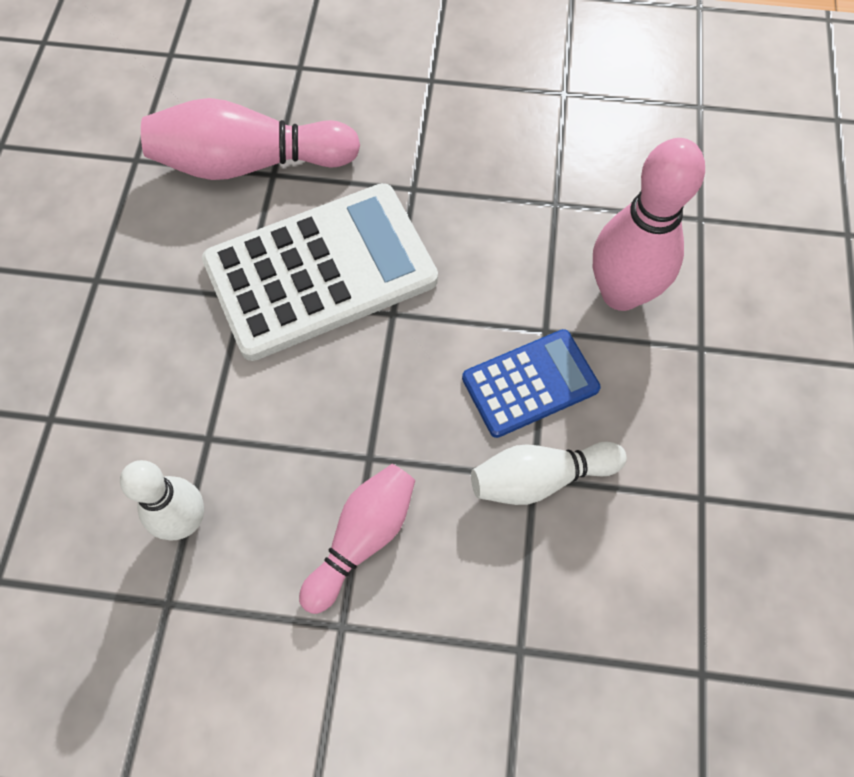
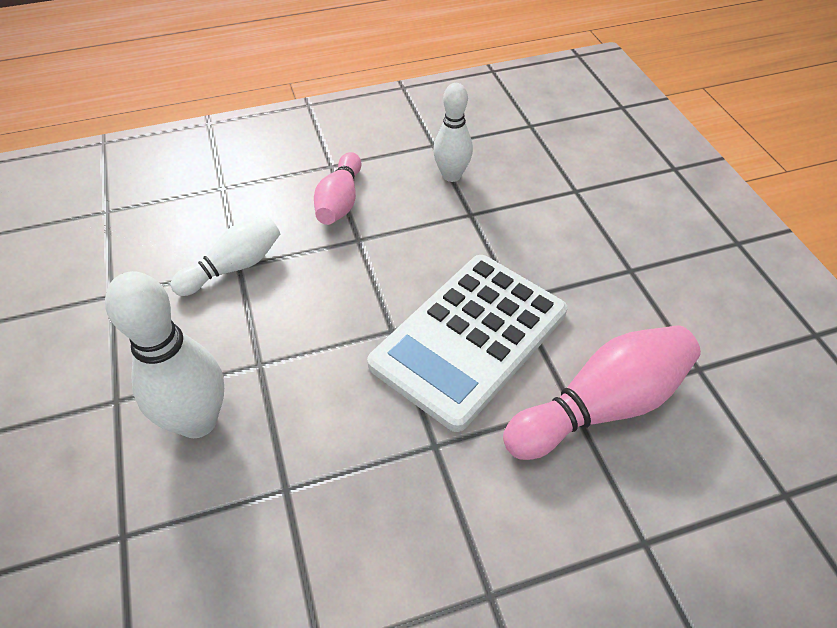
camera: 155 degrees right, 15 degrees down
blue calculator [462,329,601,438] -> none
pink bowling pin [593,138,705,311] -> white bowling pin [105,271,224,438]

